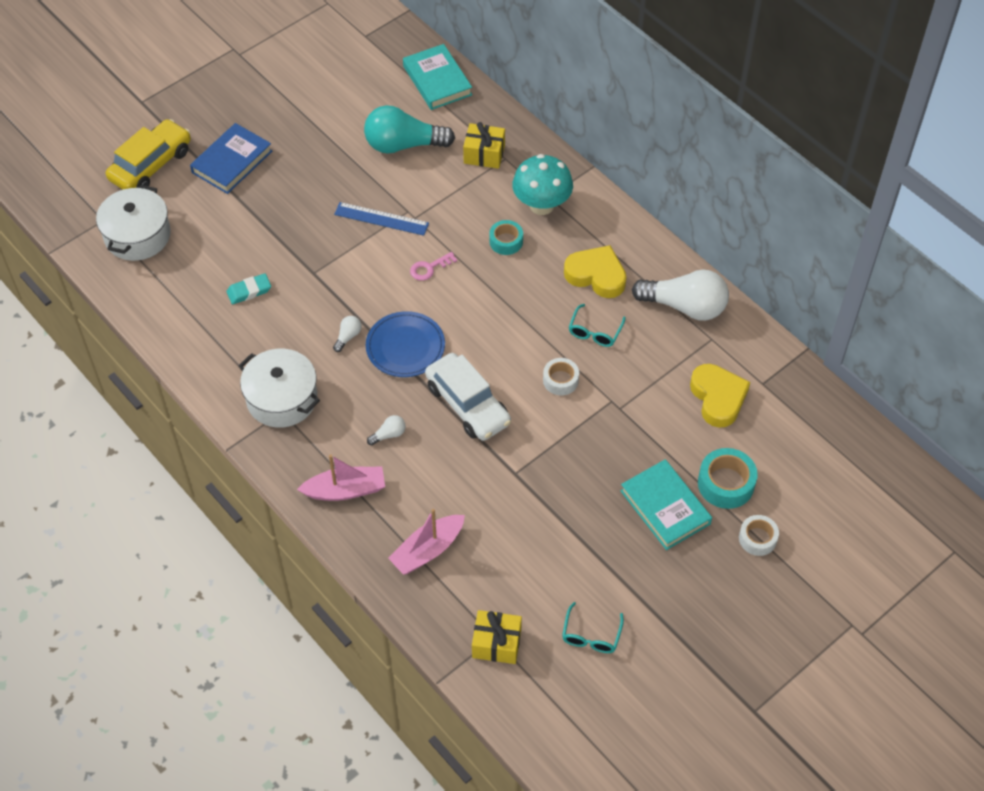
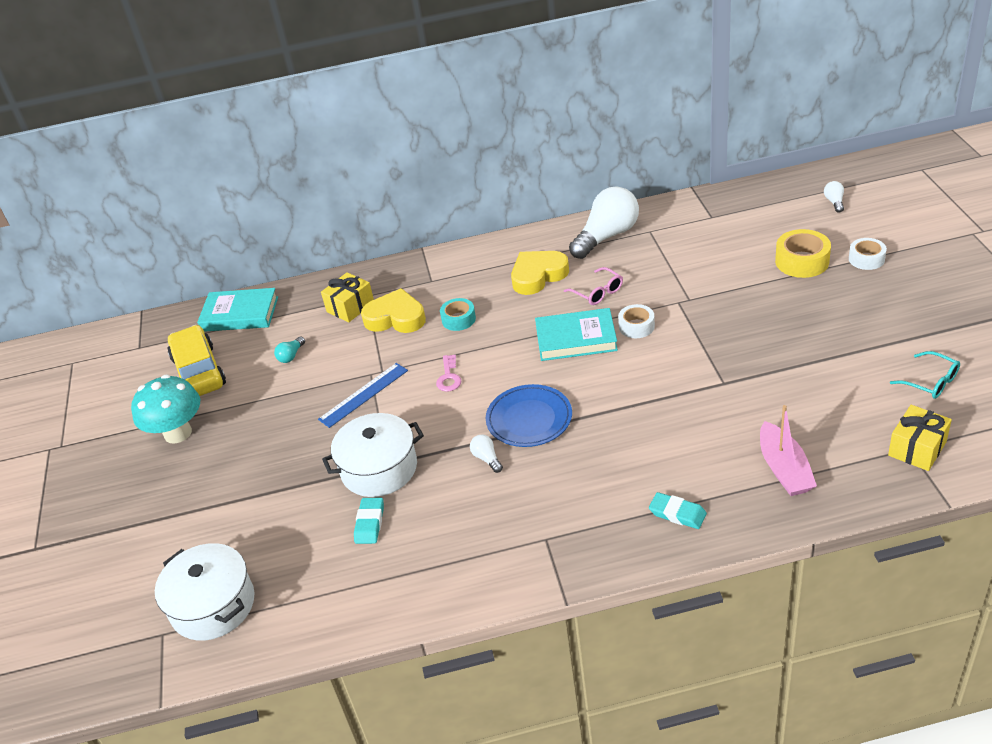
camera: 55 degrees left, 15 degrees down
yellow car [106,119,191,190] -> yellow car moved to [168,325,226,396]
blue book [190,123,272,194] -> none
white pot [239,348,320,428] -> white pot moved to [322,413,424,497]
pink boat [297,454,385,501] -> turquoise eraser [649,492,707,529]
turquoise light bulb [364,105,455,154] -> turquoise light bulb [274,337,305,363], size x0.42
white light bulb [367,415,406,445] -> white light bulb moved to [824,181,844,213]
white car [425,353,511,441] -> none
turquoise mushroom [512,154,573,215] -> turquoise mushroom moved to [131,374,200,443]
turquoise glasses [569,304,626,347] -> pink glasses [564,267,623,305]
turquoise book [620,459,712,550] -> turquoise book moved to [535,308,618,361]
yellow heart [690,364,750,428] -> yellow heart moved to [361,288,426,333]
turquoise tape [698,448,758,509] -> yellow tape [775,229,831,278]

